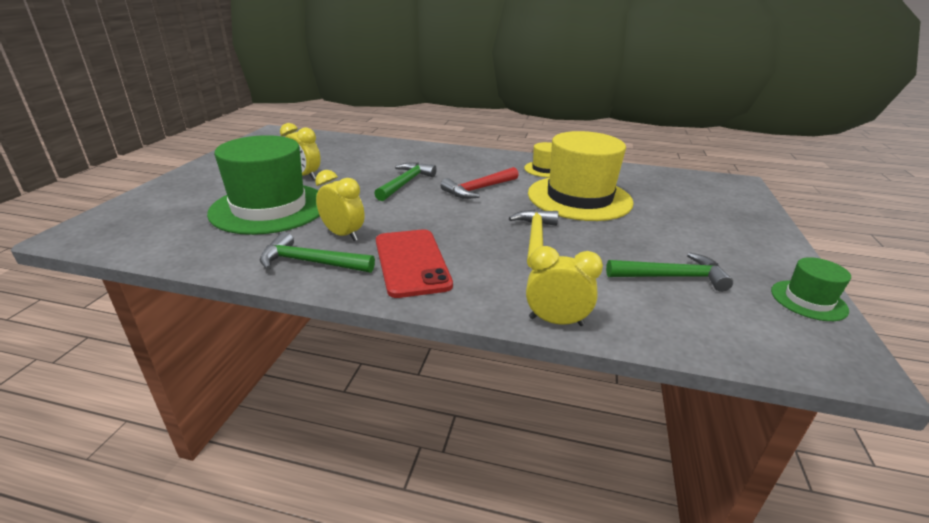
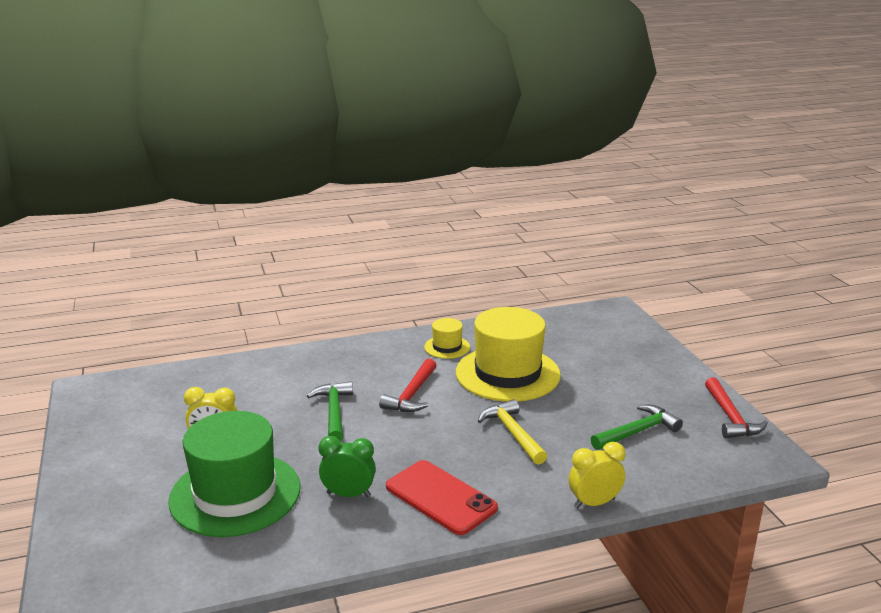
camera: 30 degrees left, 5 degrees down
green hammer [260,232,375,273] -> none
yellow clock [315,170,365,241] -> green clock [319,436,376,497]
green hat [771,257,851,321] -> red hammer [705,377,768,438]

